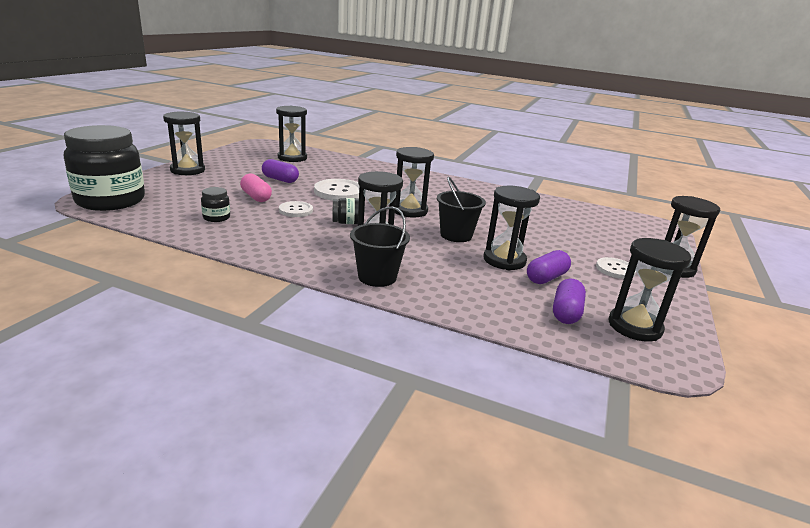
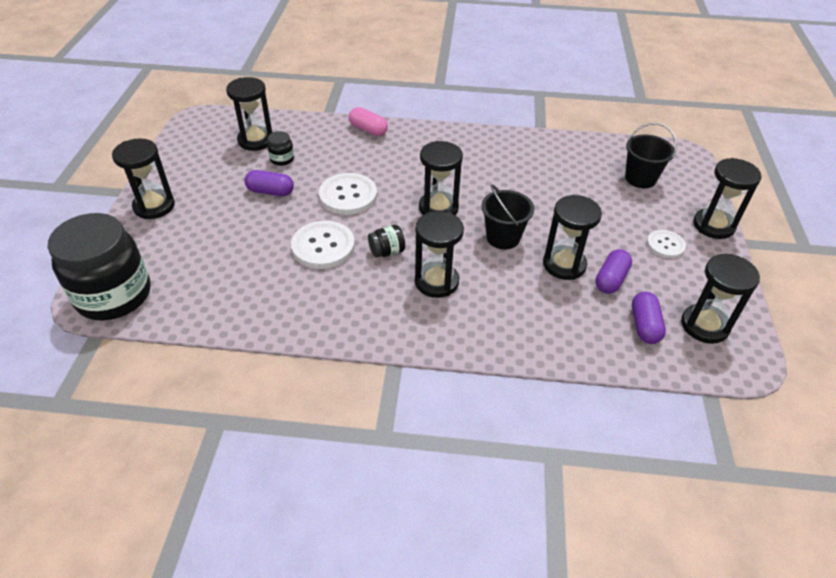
camera: 15 degrees left, 20 degrees up
black jar [201,187,230,222] -> black jar moved to [267,131,294,166]
pink capsule [240,174,272,202] -> pink capsule moved to [349,107,388,136]
white button [279,201,313,217] -> white button [291,221,355,269], size x1.66
black bucket [350,206,410,287] -> black bucket moved to [625,123,677,188]

